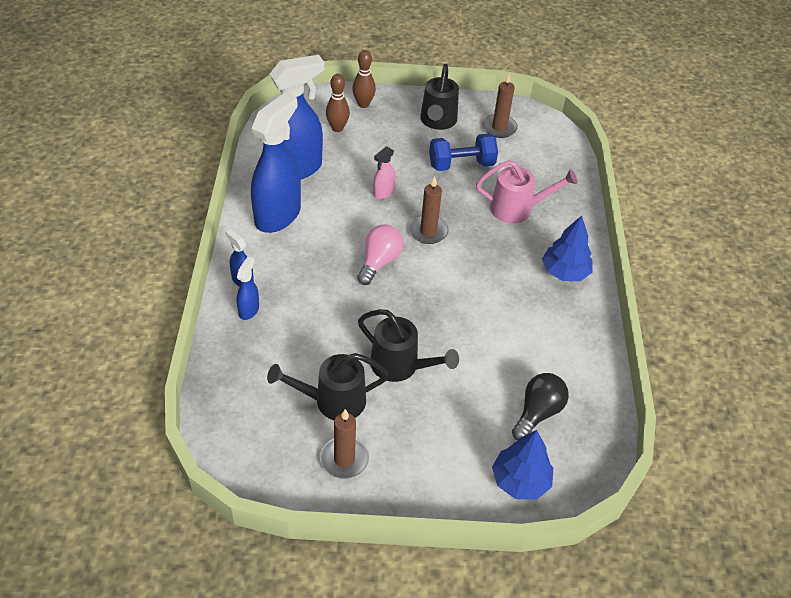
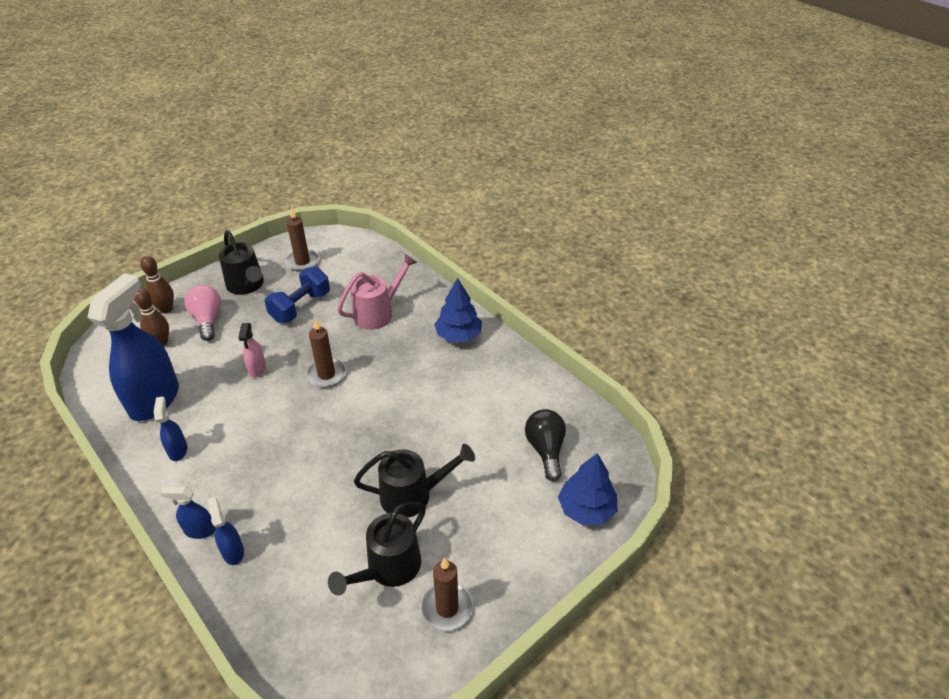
camera: 40 degrees left, 5 degrees down
blue spray bottle [251,93,301,233] -> blue spray bottle [154,397,187,461], size x0.44
pink light bulb [357,225,403,285] -> pink light bulb moved to [184,285,221,341]

